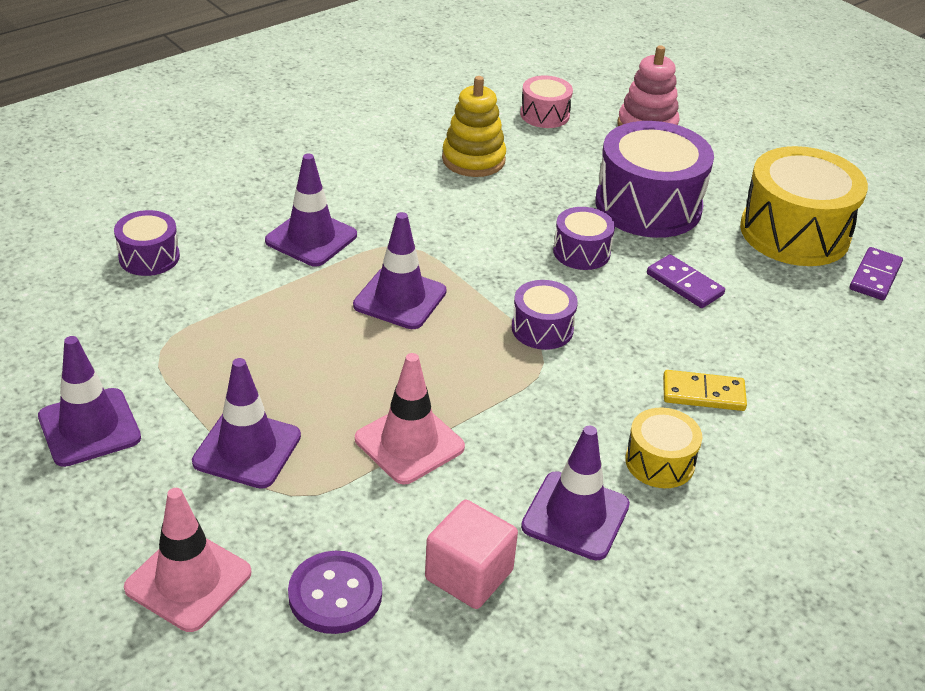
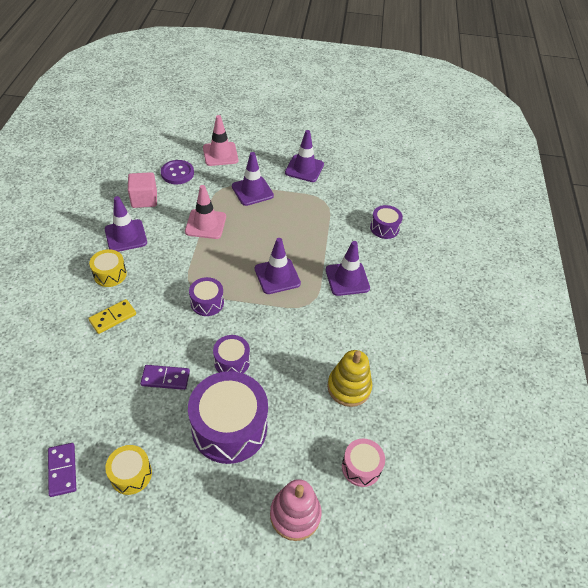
camera: 135 degrees right, 10 degrees up
yellow drum [740,146,868,266] -> yellow drum [105,445,152,495], size x0.51

